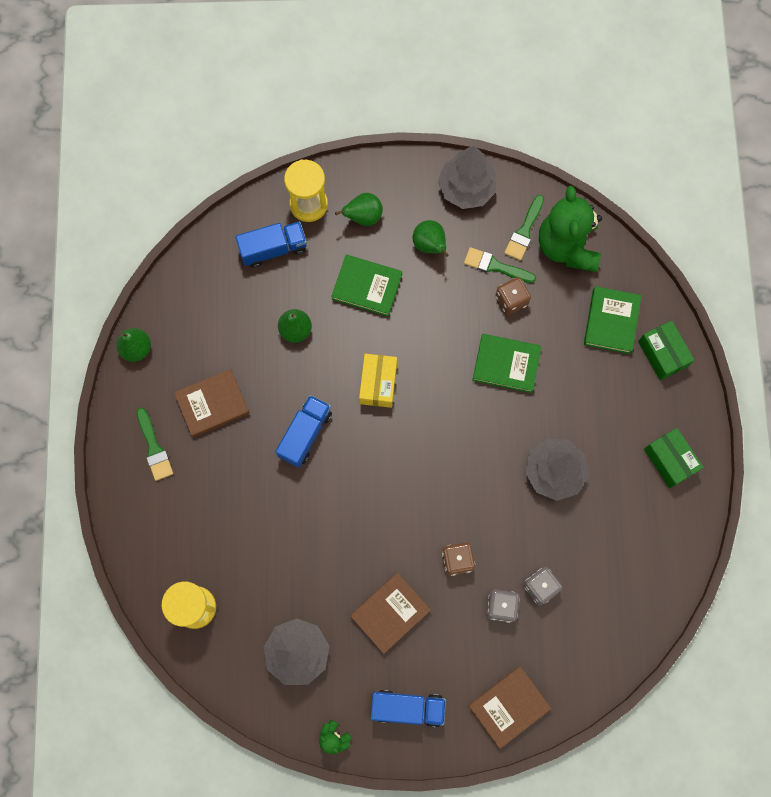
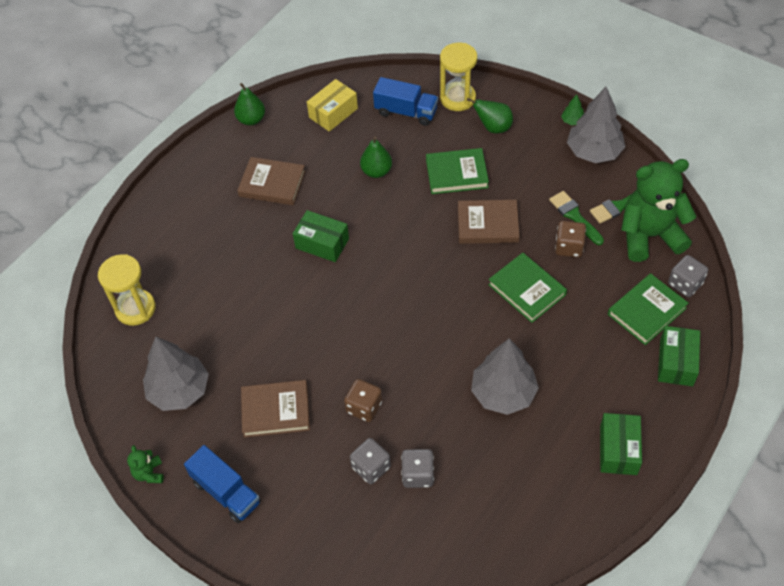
camera: 40 degrees right, 20 degrees down
green brush [137,408,173,481] -> none
blue truck [275,395,332,468] -> green box [293,210,349,262]
green book [331,255,402,317] -> green book turned 60 degrees counterclockwise [426,148,489,194]
yellow box [359,354,397,408] -> yellow box moved to [307,79,358,132]
green pear [413,220,449,257] -> none
brown book [468,666,551,749] -> brown book moved to [458,200,520,244]
green teddy bear [539,186,602,272] -> green teddy bear turned 45 degrees clockwise [621,159,697,262]
none -> green tree [561,94,584,125]
none -> grey dice [668,255,708,297]

